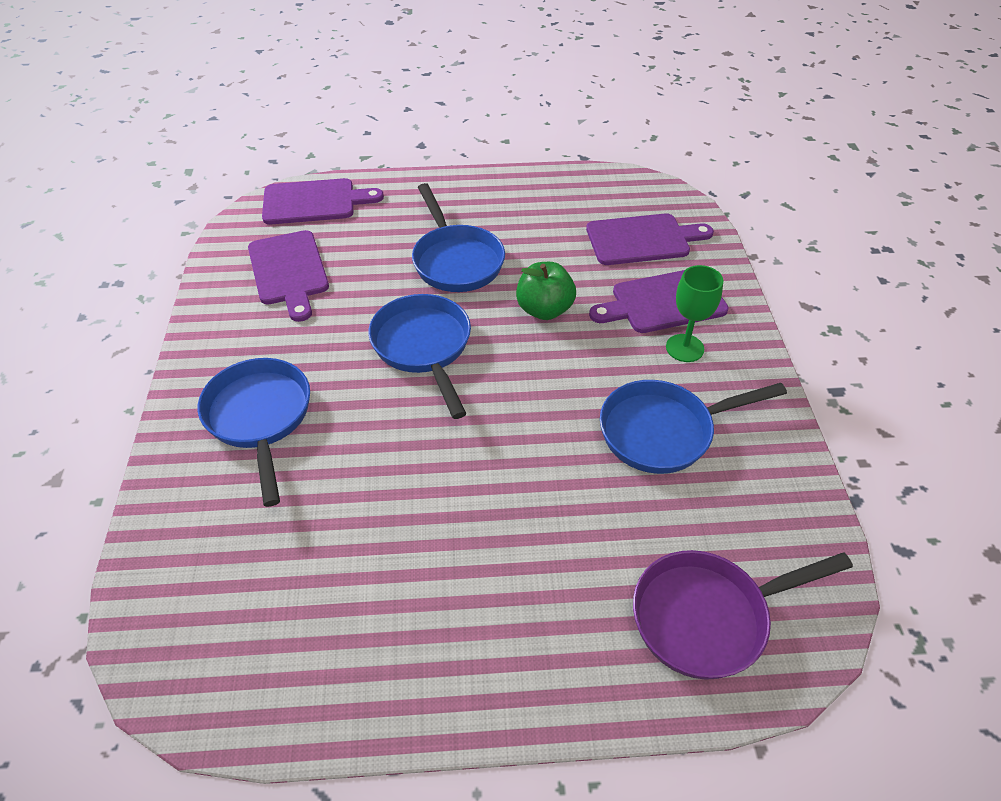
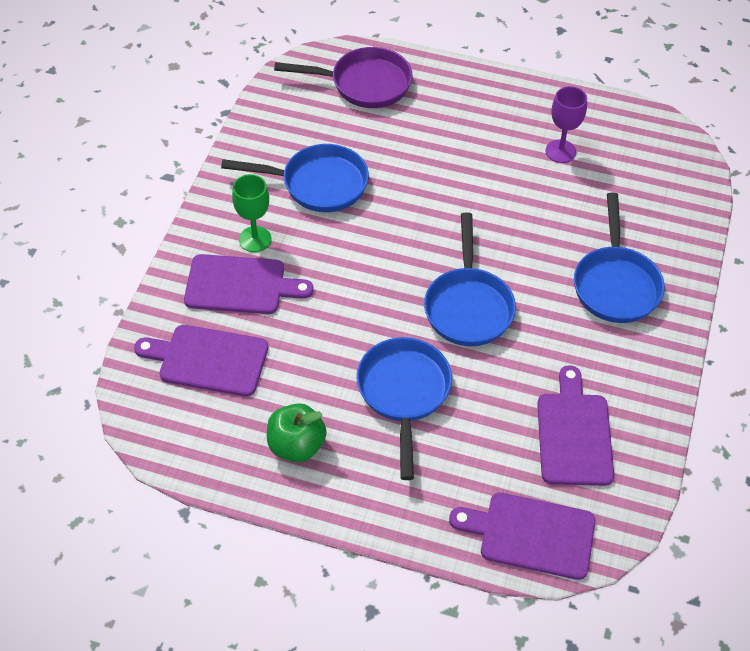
camera: 160 degrees left, 5 degrees up
green apple [516,262,576,320] -> green apple moved to [267,403,327,462]
none -> purple goblet [546,86,587,163]

